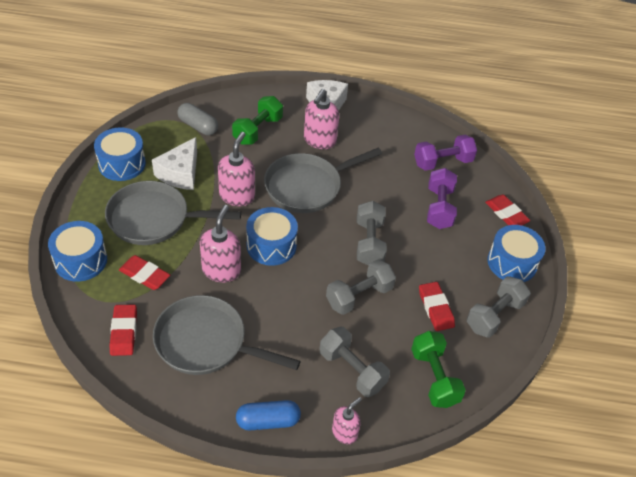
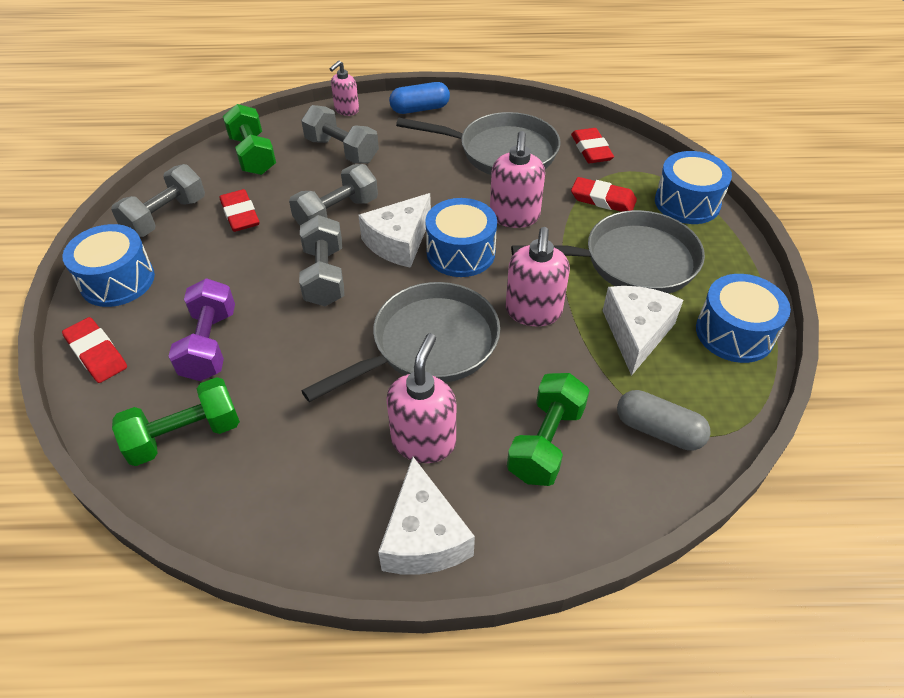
camera: 175 degrees right, 0 degrees up
purple dumbbell [414,135,477,171] -> green dumbbell [112,377,240,466]
none -> white cheese [358,193,431,268]

